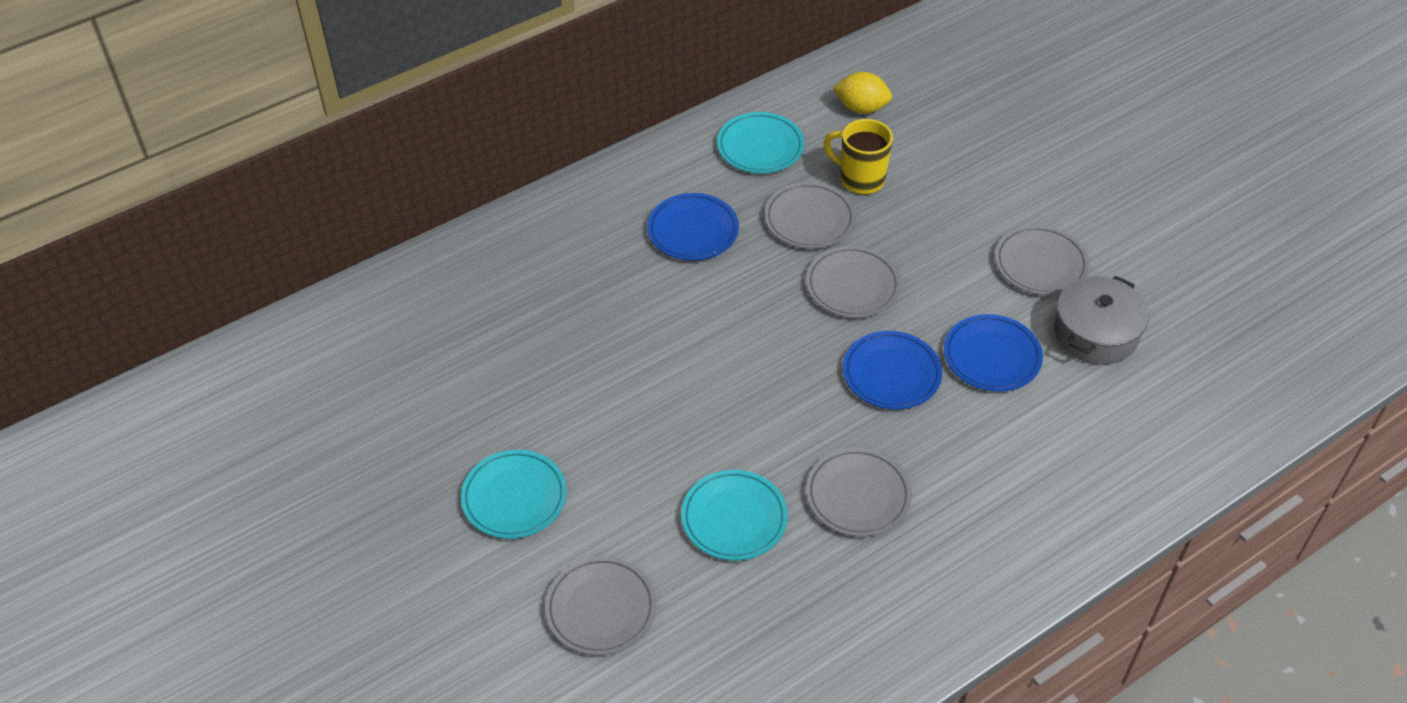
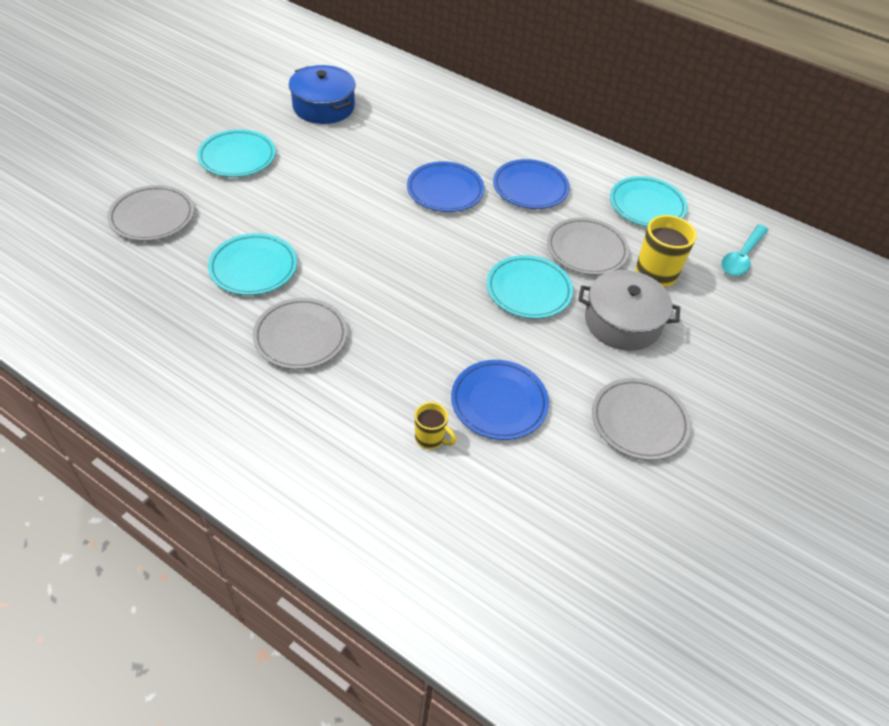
camera: 65 degrees right, 0 degrees up
grey plate [806,246,901,318] -> turquoise plate [487,255,573,319]
yellow lemon [833,72,892,114] -> turquoise spoon [721,224,768,276]
blue plate [843,331,942,410] -> blue plate moved to [407,161,485,212]
grey pot [1054,275,1149,365] -> grey pot moved to [578,270,680,351]
none -> blue pot [289,65,356,124]
none -> yellow mug [415,402,457,449]

